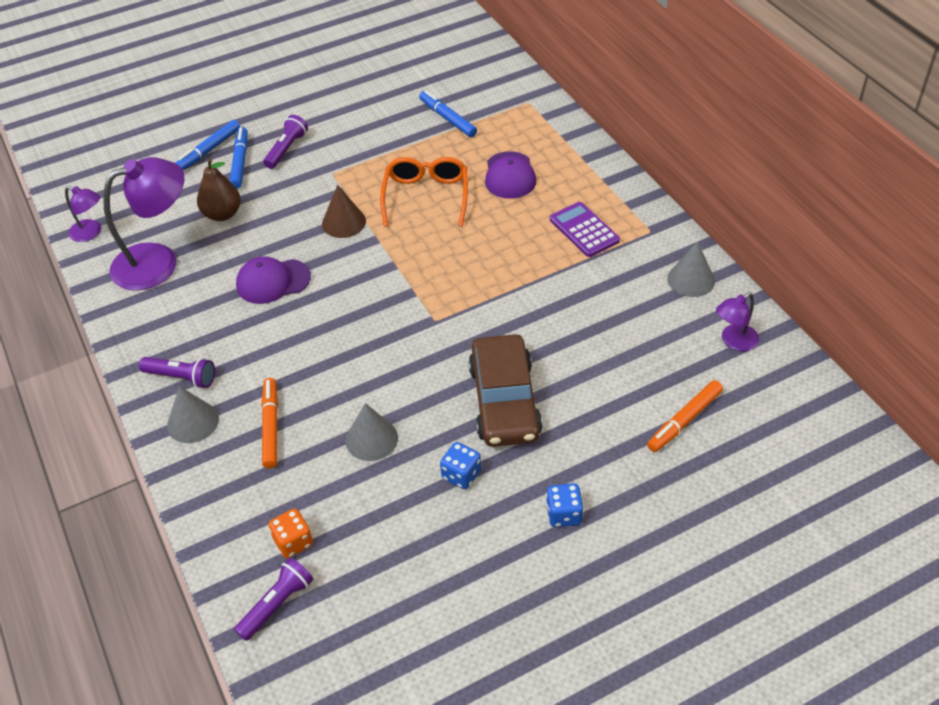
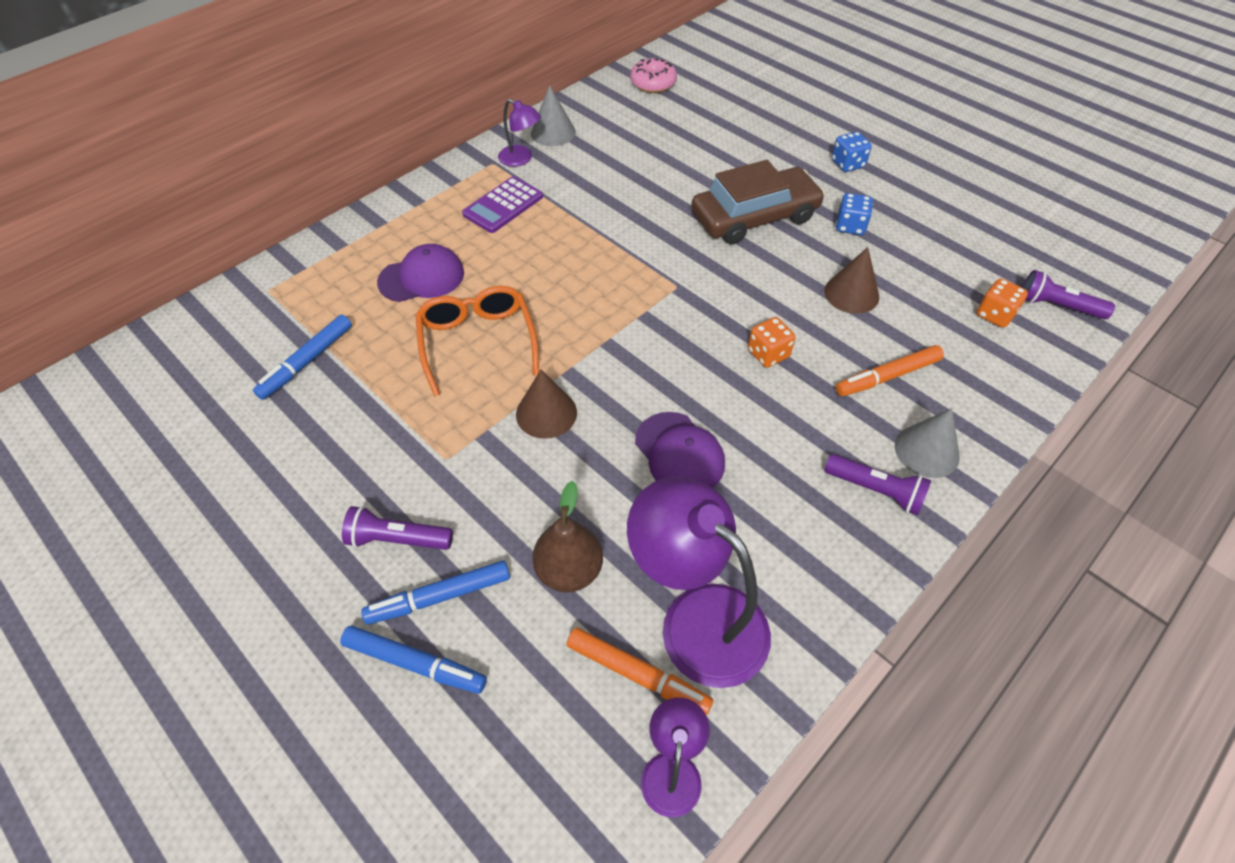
camera: 110 degrees left, 5 degrees up
purple flashlight [139,357,215,388] -> purple flashlight turned 120 degrees clockwise [824,454,931,515]
grey cone [345,403,398,461] -> brown cone [824,247,879,314]
orange glasses [380,157,468,227] -> orange glasses turned 90 degrees clockwise [416,286,539,396]
orange marker [647,380,723,452] -> orange marker moved to [567,628,713,716]
purple lamp [716,292,759,351] -> purple lamp moved to [498,99,541,167]
none -> pink donut [630,58,677,93]
none -> orange dice [748,317,796,368]

